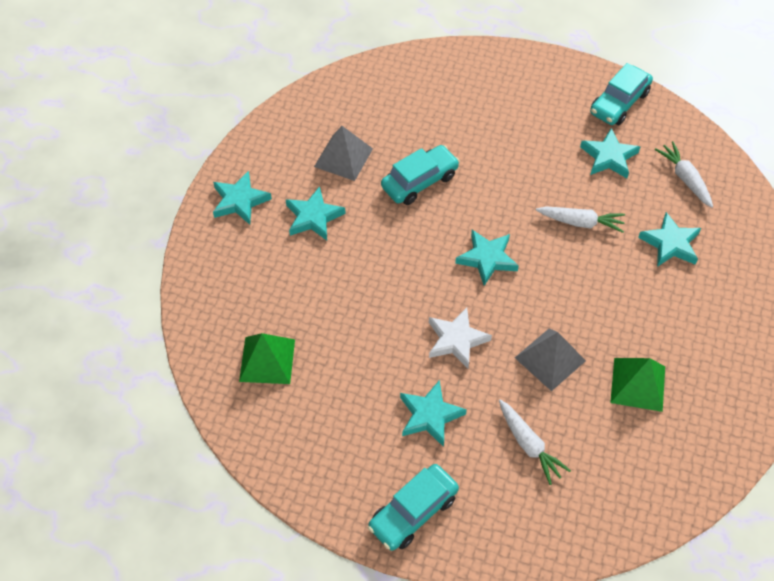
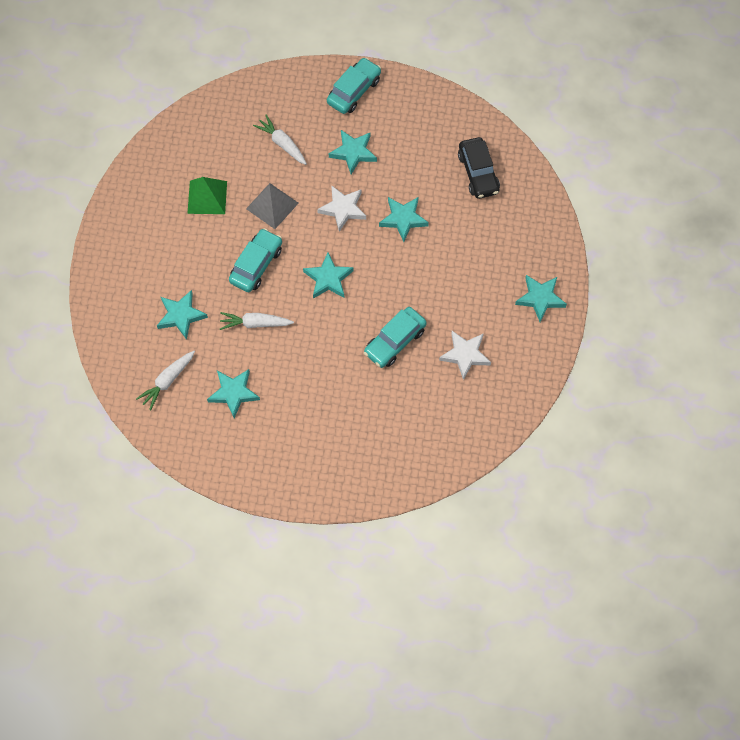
camera: 170 degrees right, 10 degrees up
green pyramid [239,333,295,384] -> black car [458,137,500,199]
turquoise star [285,186,346,241] -> turquoise star moved to [379,197,429,242]
grey pyramid [314,126,373,181] -> white star [439,331,491,380]
turquoise car [590,63,653,125] -> turquoise car moved to [229,228,282,292]
white carrot [655,141,713,208] -> white carrot turned 75 degrees clockwise [136,351,195,411]

